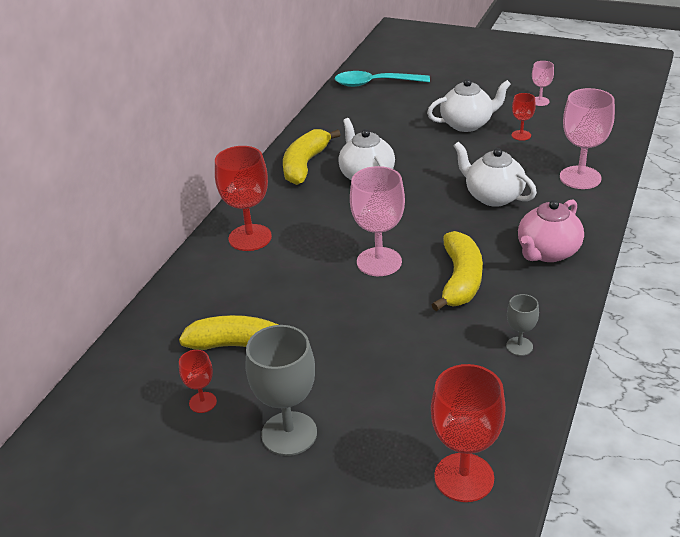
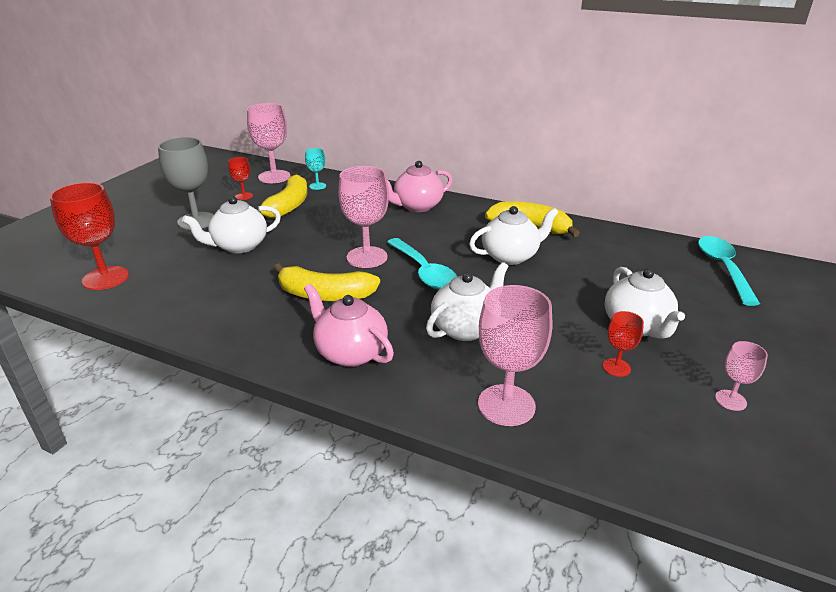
camera: 90 degrees right, 5 degrees down
red goblet [215,146,272,251] -> pink teapot [387,161,452,212]
grey goblet [506,294,539,356] -> none
none -> white teapot [182,196,281,253]
none -> pink goblet [247,103,291,183]
none -> turquoise goblet [305,148,326,190]
none -> turquoise spoon [387,238,457,290]

